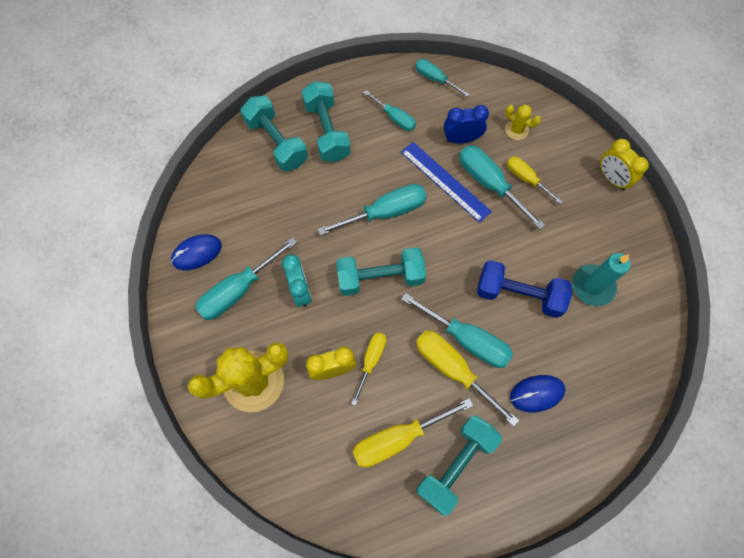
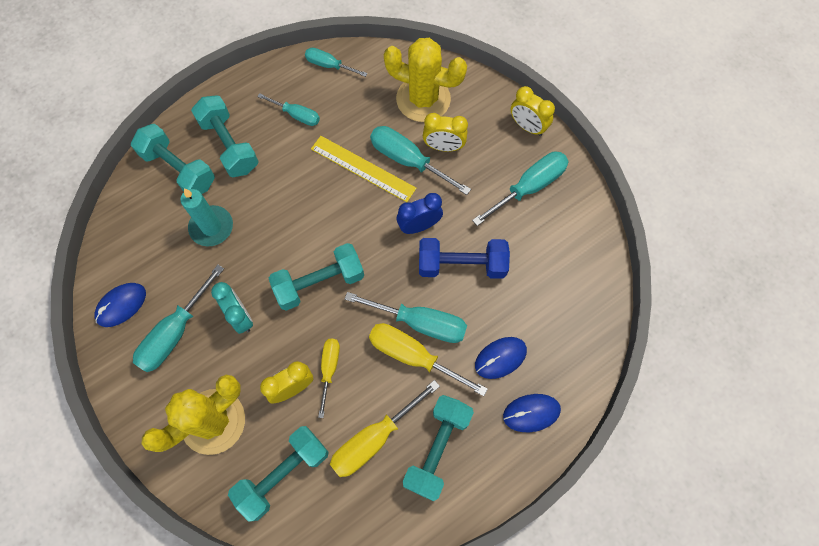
camera: 15 degrees left, 0 degrees up
turquoise screwdriver [318,184,427,236] -> turquoise screwdriver moved to [472,151,569,226]
blue ruler [401,142,492,223] -> yellow ruler [311,136,417,202]
blue clock [444,105,489,144] -> blue clock moved to [397,193,443,234]
yellow cactus [505,104,541,140] -> yellow cactus [384,38,467,122], size x2.20
yellow screwdriver [507,157,563,204] -> yellow clock [423,113,468,152]
turquoise candle [572,253,631,306] -> turquoise candle moved to [180,188,233,247]
none -> turquoise dumbbell [228,426,329,522]
none -> blue mouse [503,394,561,432]

